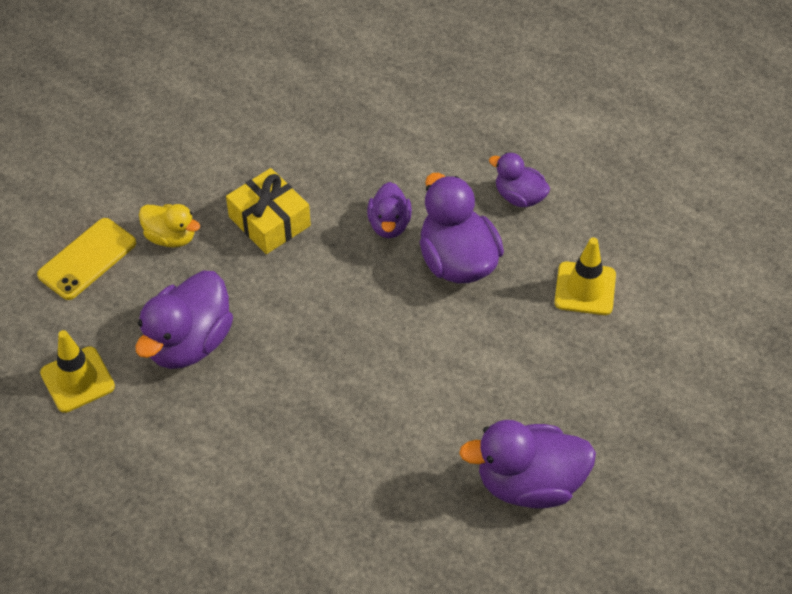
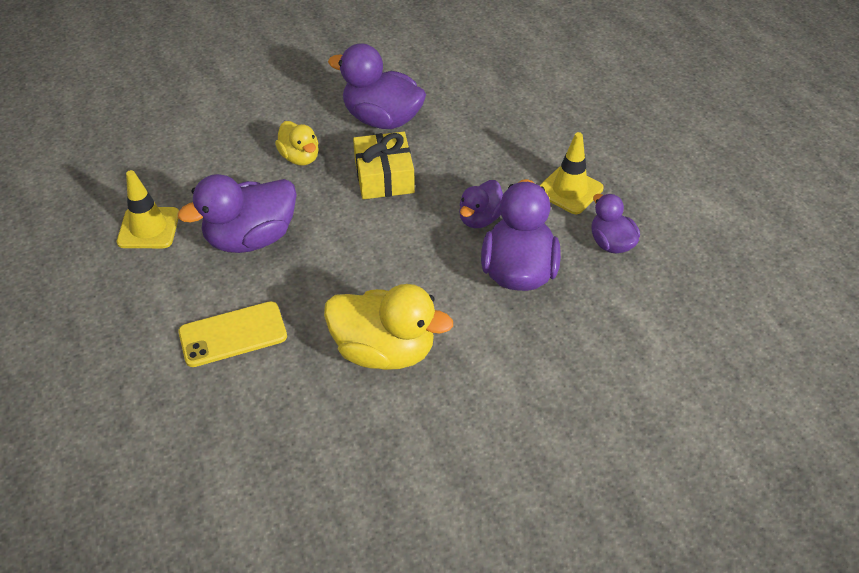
camera: 30 degrees right, 5 degrees down
yellow phone [37,218,136,300] -> yellow phone moved to [178,301,287,367]
purple duck [459,420,596,508] -> purple duck moved to [328,43,426,129]
yellow traffic cone [554,237,616,315] -> yellow traffic cone moved to [539,132,604,214]
none -> yellow duck [324,284,453,370]

